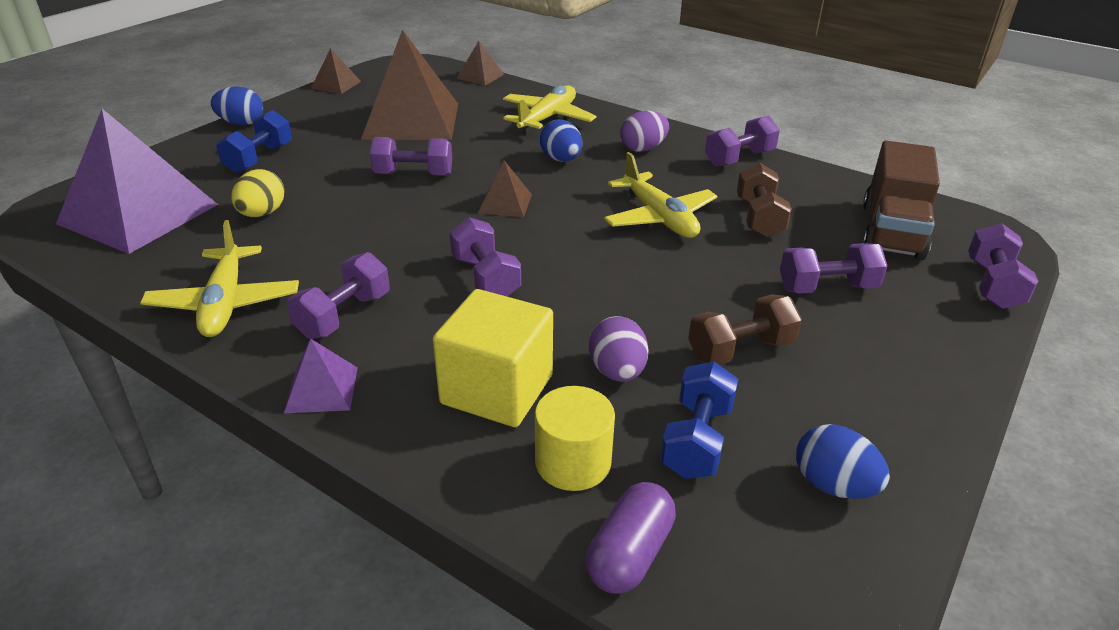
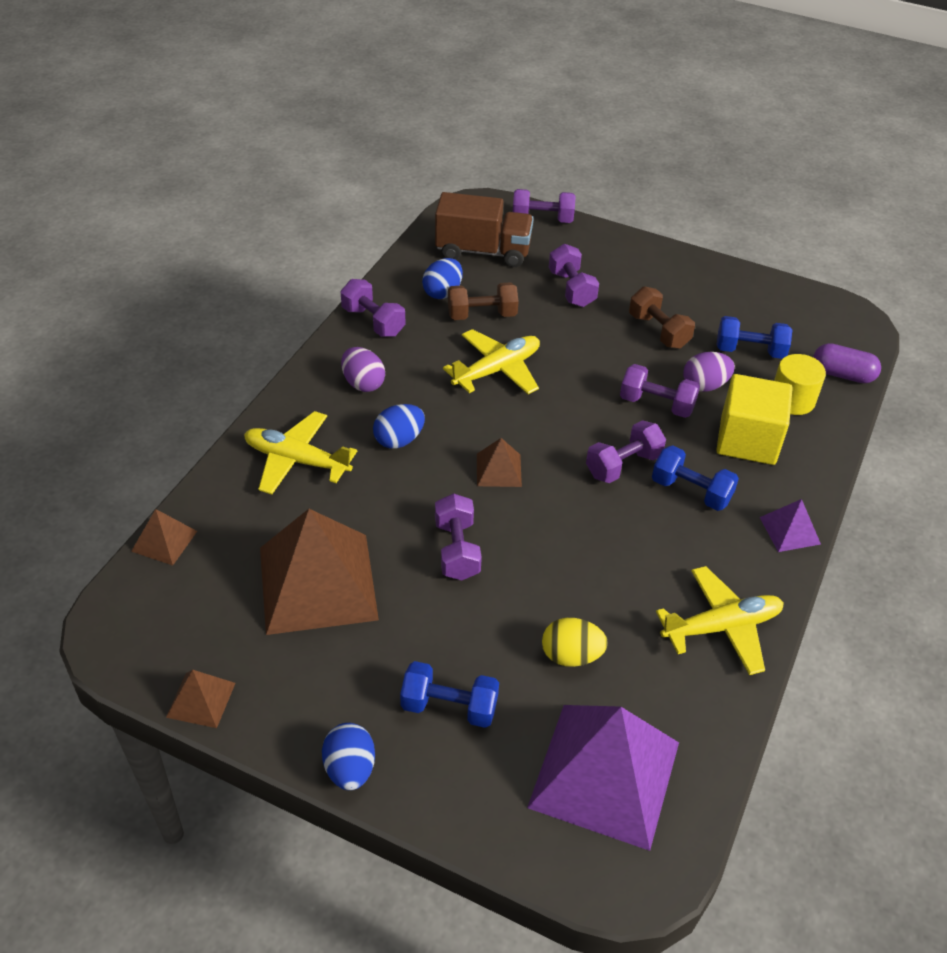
camera: 100 degrees left, 10 degrees up
purple dumbbell [287,252,390,339] -> purple dumbbell moved to [620,364,700,418]
blue egg [796,424,890,499] -> blue egg moved to [422,258,463,299]
none -> blue dumbbell [652,445,739,511]

